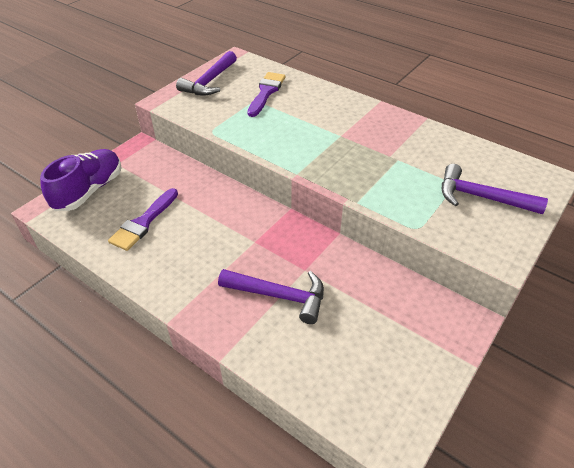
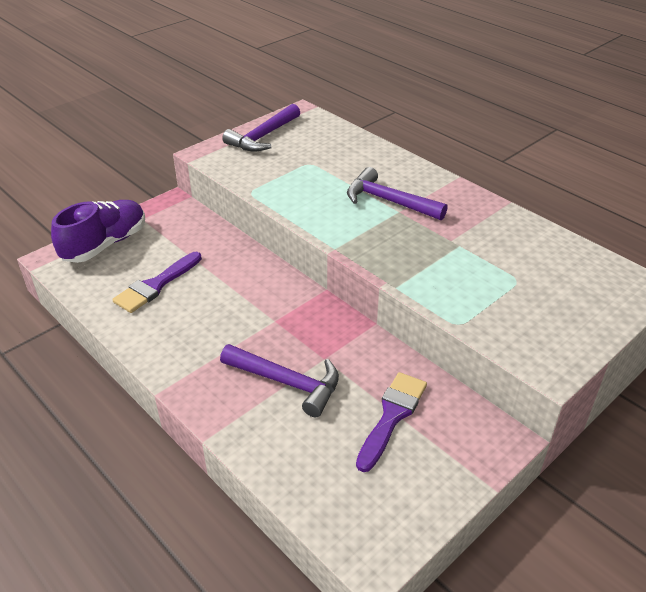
camera: 10 degrees right, 5 degrees down
purple brush [248,72,285,117] -> purple brush moved to [356,372,427,472]
purple hammer [442,164,548,214] -> purple hammer moved to [347,167,448,220]

